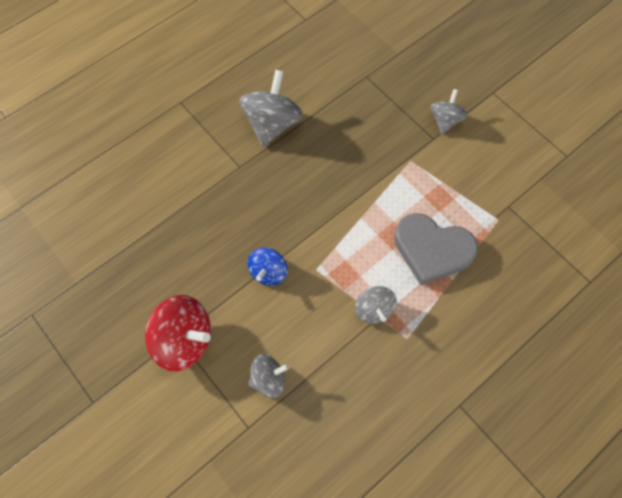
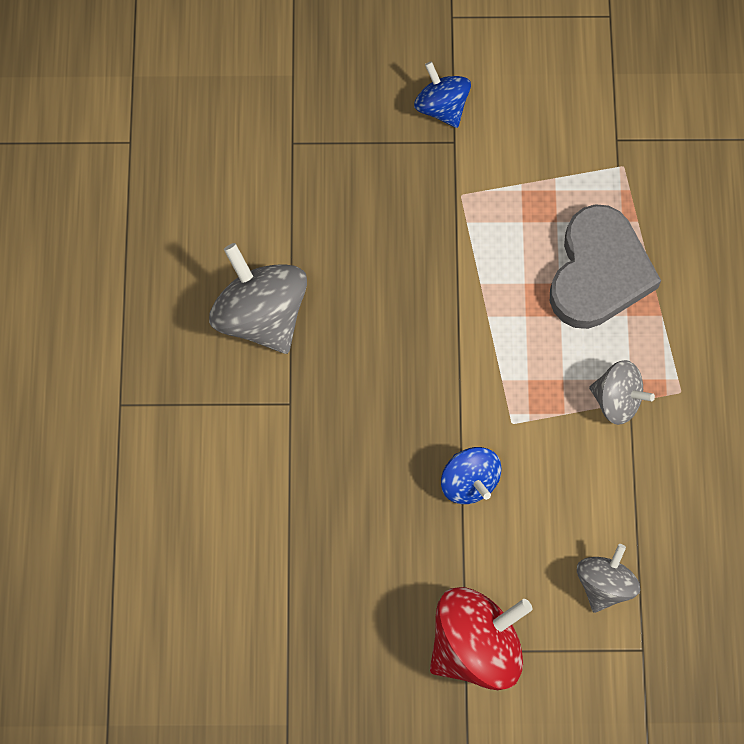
camera: 50 degrees left, 5 degrees up
grey heart [394,213,478,285] -> grey heart turned 45 degrees counterclockwise [550,204,661,329]
grey spinning top [430,89,468,134] -> blue spinning top [414,62,471,128]

